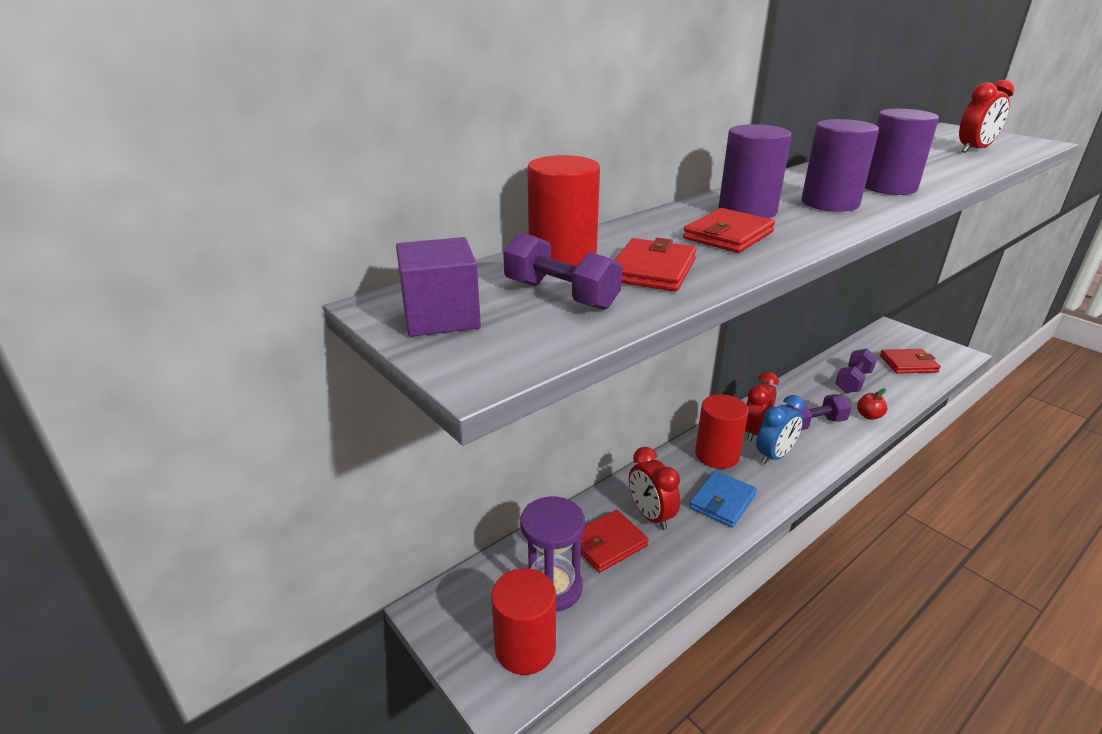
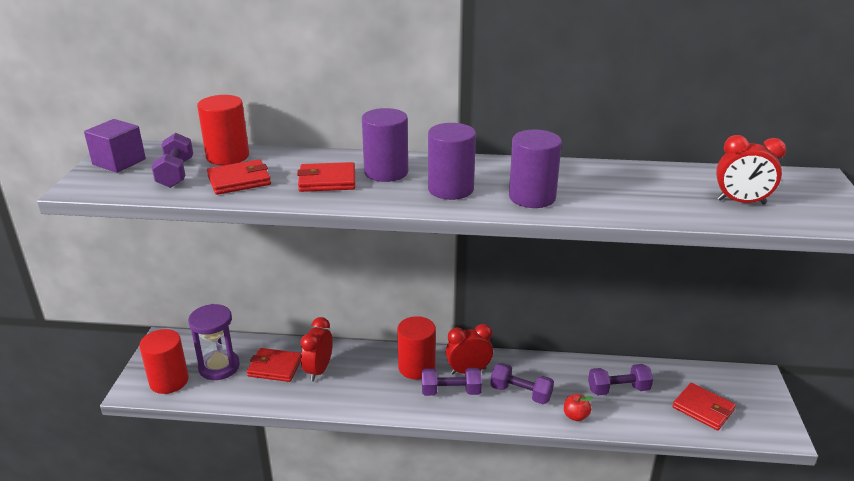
camera: 45 degrees right, 0 degrees up
blue wallet [689,471,757,528] -> none
blue clock [756,395,805,465] -> purple dumbbell [422,368,482,396]

